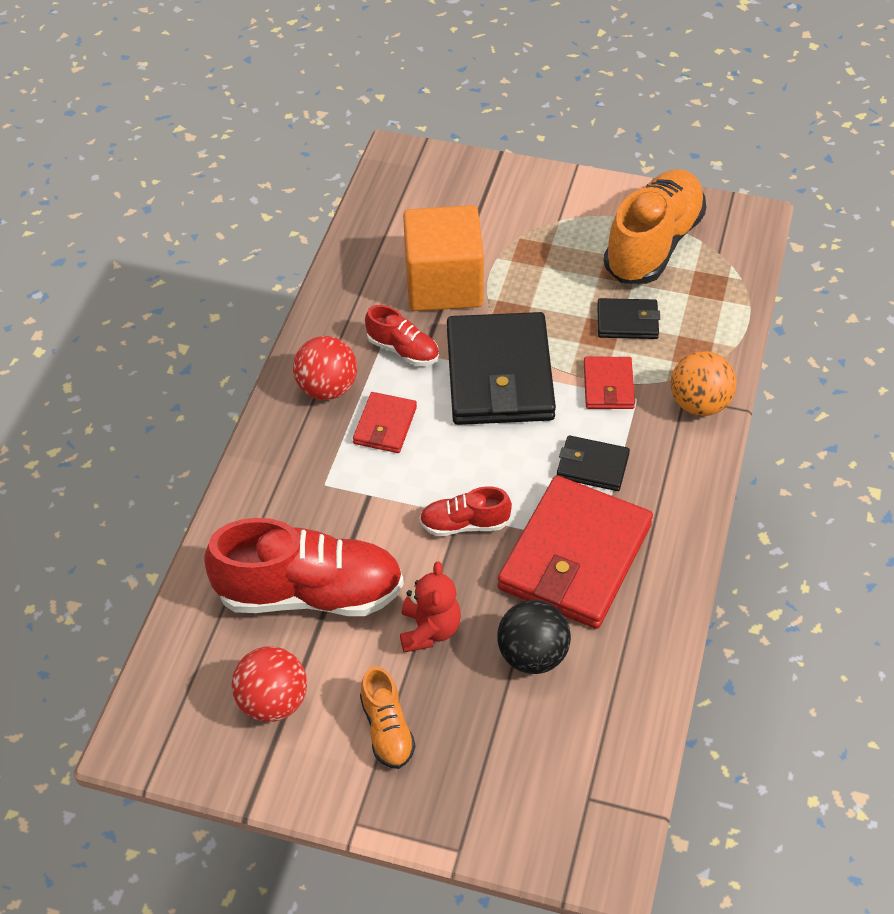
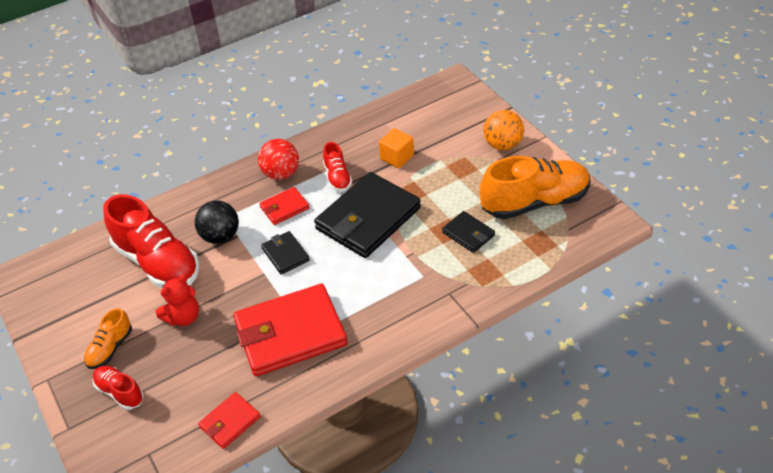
camera: 45 degrees right, 5 degrees down
red ball [232,646,307,722] -> none
orange cube [403,205,484,311] -> orange cube [379,128,414,168], size x0.51
red shoe [419,486,512,536] -> red shoe moved to [92,366,144,410]
black ball [497,600,571,674] -> black ball moved to [195,200,239,244]
black wallet [556,435,630,491] -> black wallet moved to [261,231,310,274]
red wallet [584,357,635,409] -> red wallet moved to [198,392,261,449]
orange ball [671,351,737,416] -> orange ball moved to [483,110,524,151]

